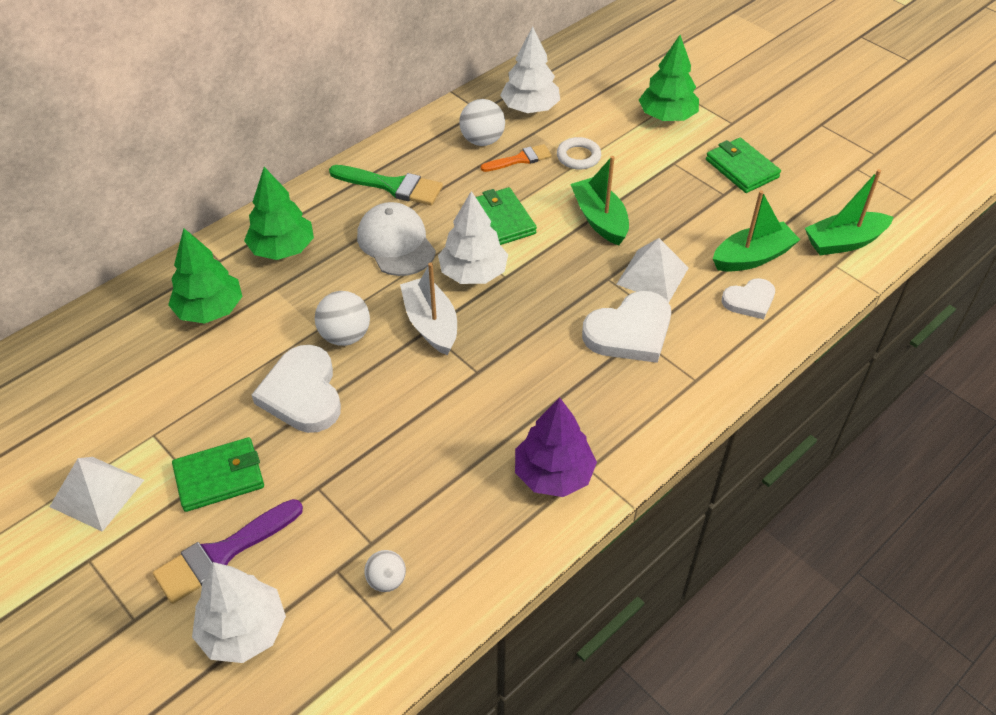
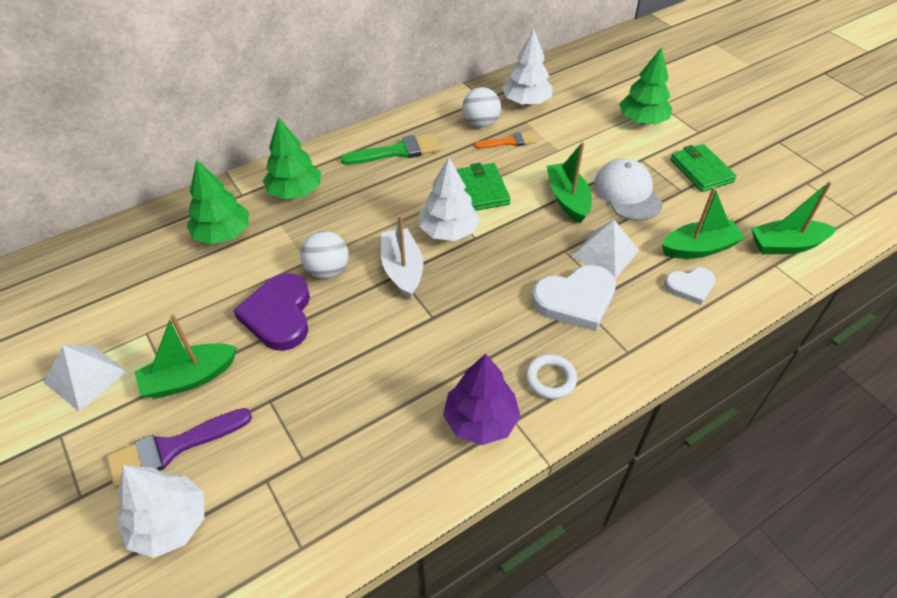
camera: 10 degrees right, 0 degrees up
green wallet [172,437,264,512] -> green boat [135,314,237,399]
white heart [252,345,341,433] -> purple heart [233,273,310,351]
green brush [329,165,443,205] -> green brush turned 45 degrees counterclockwise [340,133,440,165]
white cap [357,202,436,276] -> white cap moved to [594,158,663,221]
white ball [364,550,406,592] -> none
white ring [557,137,601,170] -> white ring moved to [526,354,577,399]

